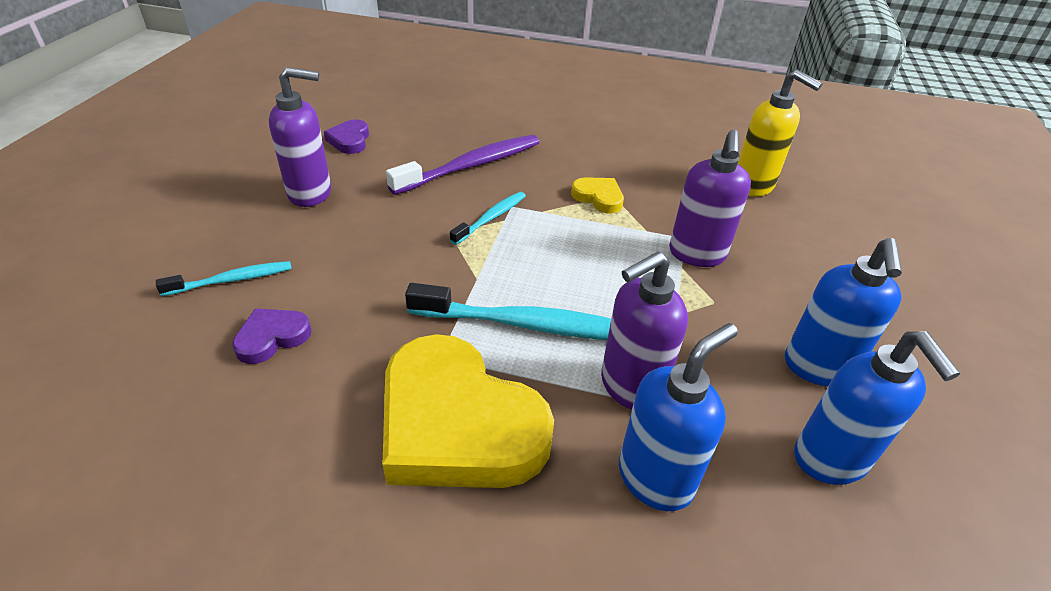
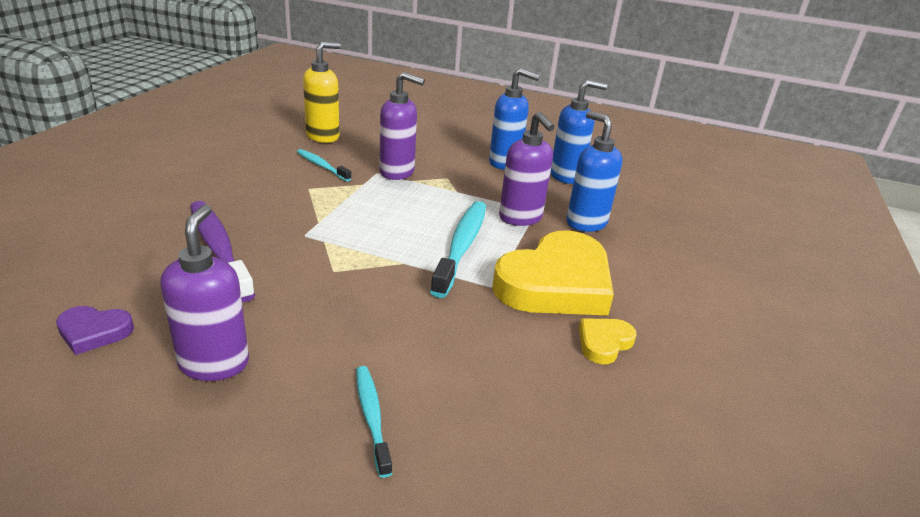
camera: 85 degrees left, 10 degrees down
purple heart [232,308,312,364] -> none
turquoise toothbrush [450,192,526,245] -> turquoise toothbrush moved to [297,149,352,182]
yellow heart [571,177,624,214] -> yellow heart moved to [579,318,636,364]

